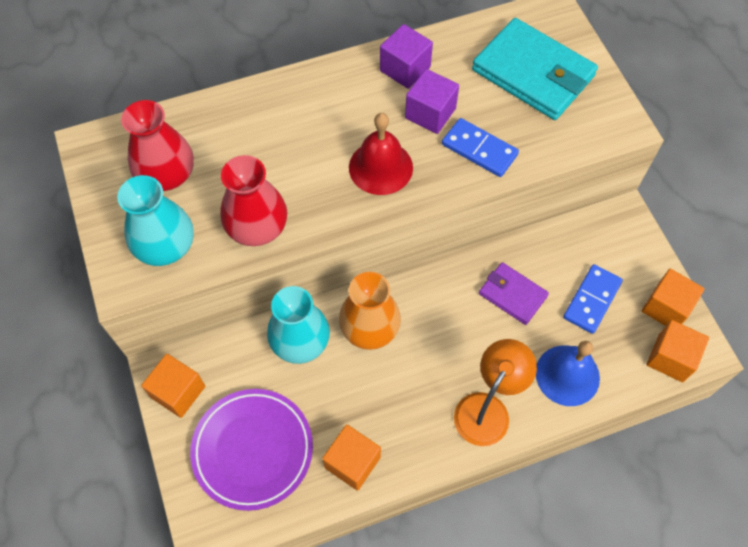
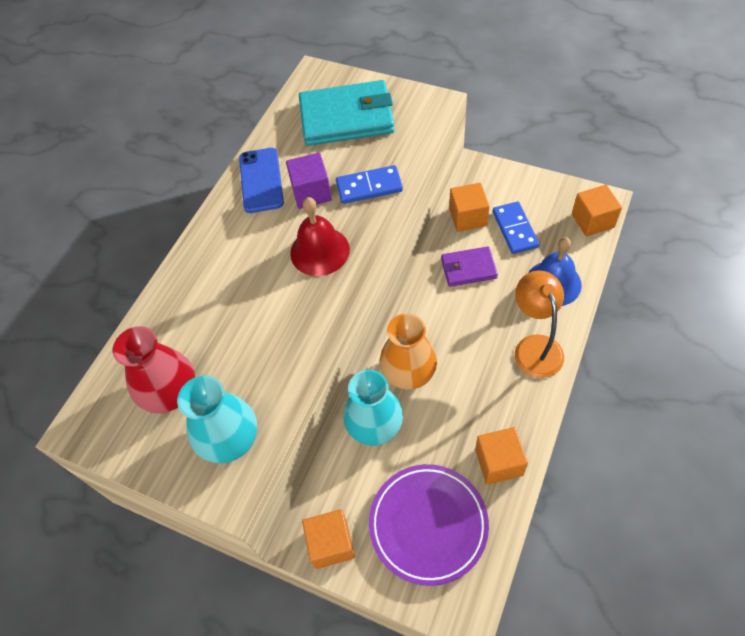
camera: 40 degrees left, 5 degrees down
red vase [220,155,287,246] -> none
purple cube [380,24,433,89] -> blue phone [239,148,284,213]
orange cube [642,269,705,326] -> orange cube moved to [449,183,489,232]

